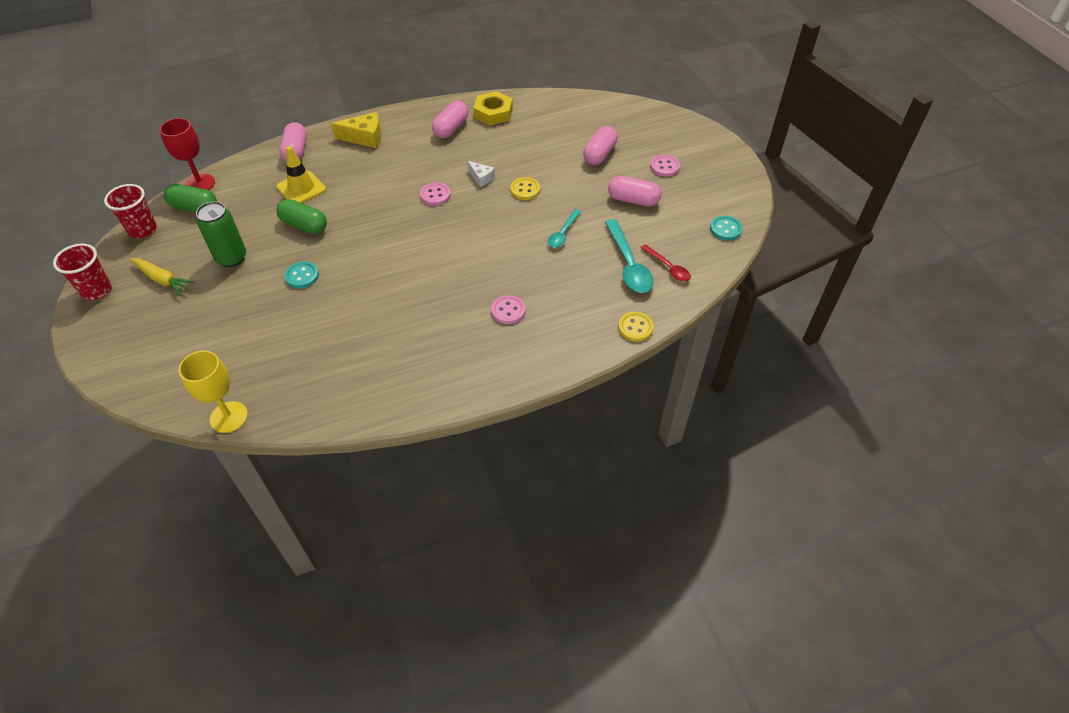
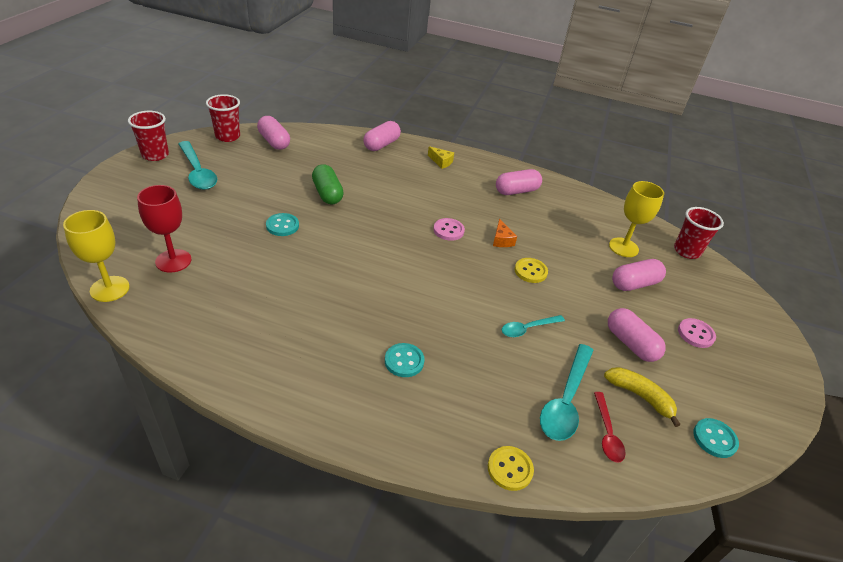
camera: 35 degrees right, 10 degrees down
yellow carrot [130,258,195,296] -> turquoise spoon [179,141,217,190]
red goblet [159,118,215,190] -> red goblet moved to [137,185,191,272]
green capsule [164,184,217,212] -> pink capsule [257,116,290,150]
green can [196,201,246,267] -> none
yellow traffic cone [276,146,326,203] -> none
yellow cheese [331,112,381,148] -> yellow cheese [428,146,454,169], size x0.60
white cheese [467,161,495,187] -> orange cheese [493,219,517,247]
yellow nut [473,91,513,125] -> none
pink button [491,295,526,324] -> turquoise button [385,343,425,377]
none -> yellow banana [604,367,680,427]
none -> yellow goblet [609,181,664,257]
none -> red cup [674,207,724,259]

